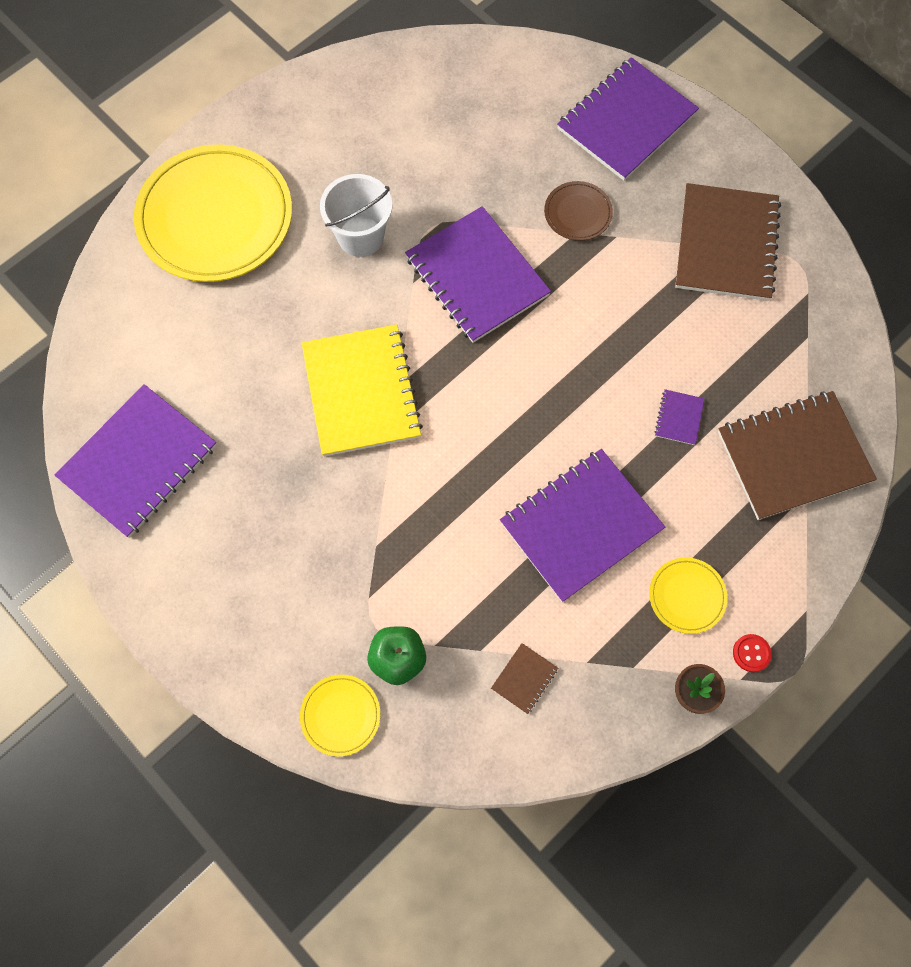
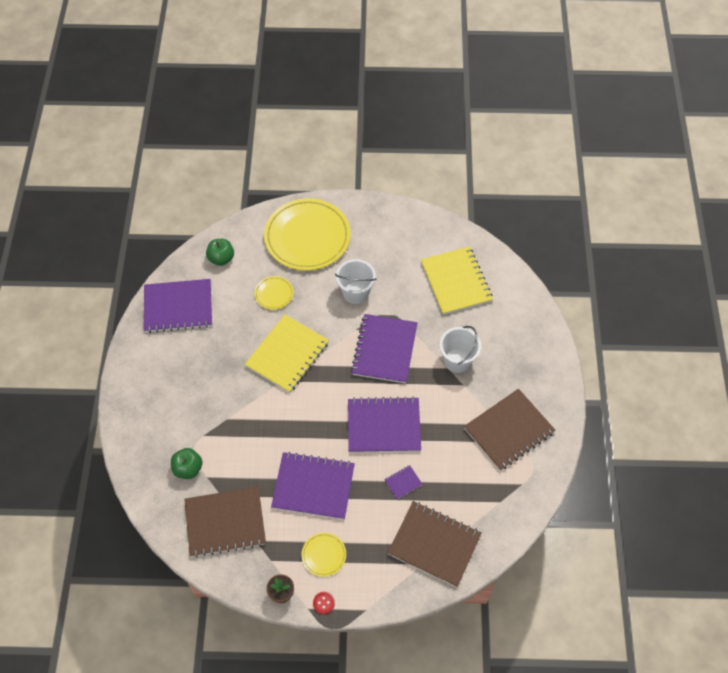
camera: 45 degrees right, 10 degrees down
yellow plate [300,675,380,757] -> yellow plate moved to [254,276,294,310]
brown notebook [491,643,558,714] -> brown notebook [184,487,266,558], size x2.44
brown plate [544,181,613,241] -> white bucket [440,326,481,373]
purple notebook [557,57,699,181] -> purple notebook moved to [348,397,421,453]
none -> green apple [206,239,234,266]
none -> yellow notebook [421,246,493,315]

